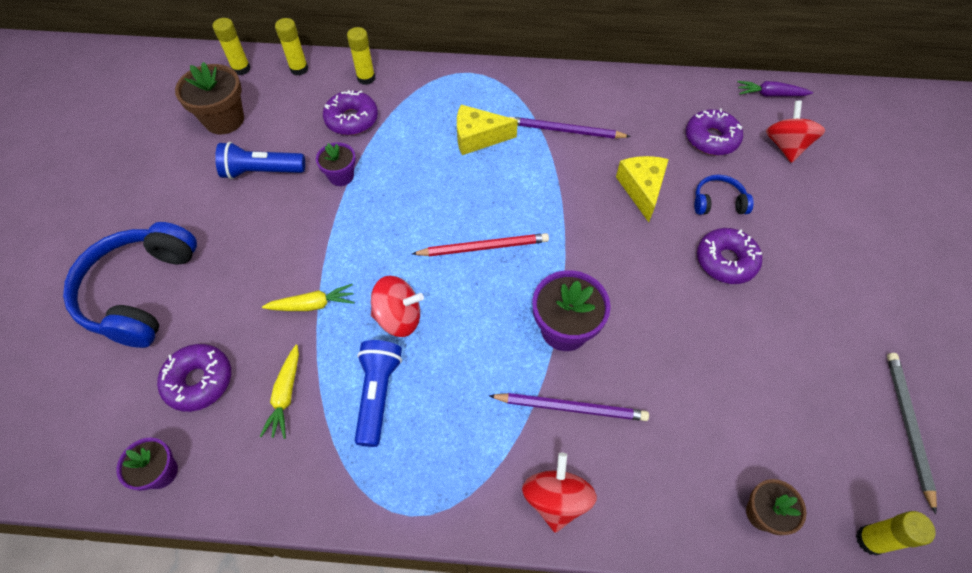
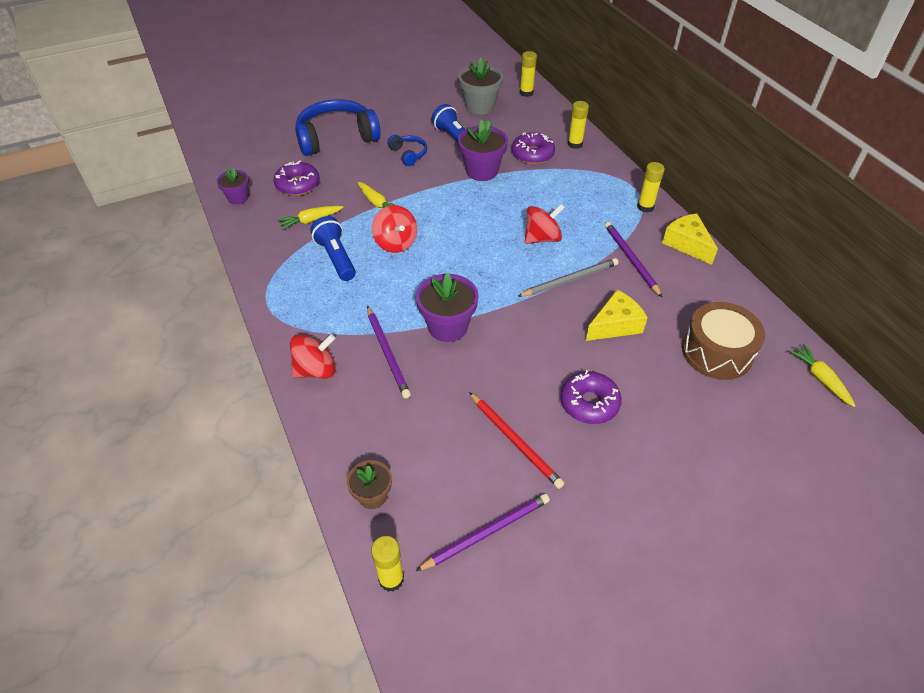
camera: 60 degrees right, 10 degrees down
brown flower pot [175,62,244,135] -> grey flower pot [458,58,503,115]
yellow glue stick [275,18,308,75] -> yellow glue stick moved to [637,162,665,213]
purple flower pot [316,142,356,186] -> purple flower pot [458,120,508,181], size x1.66
blue flashlight [355,340,402,447] -> blue flashlight turned 90 degrees counterclockwise [310,216,356,281]
red pencil [412,233,549,256] -> red pencil moved to [469,392,564,489]
yellow cheese [457,105,518,155] -> yellow cheese moved to [662,213,718,265]
purple donut [686,108,743,155] -> brown drum [682,302,765,380]
blue headphones [694,175,754,215] -> blue headphones moved to [387,135,427,166]
purple carrot [737,81,813,97] -> yellow carrot [789,344,855,407]
red spinning top [766,101,825,163] -> red spinning top moved to [525,204,565,244]
grey pencil [887,353,937,514] -> grey pencil moved to [517,258,618,297]
none -> purple pencil [416,493,550,571]

